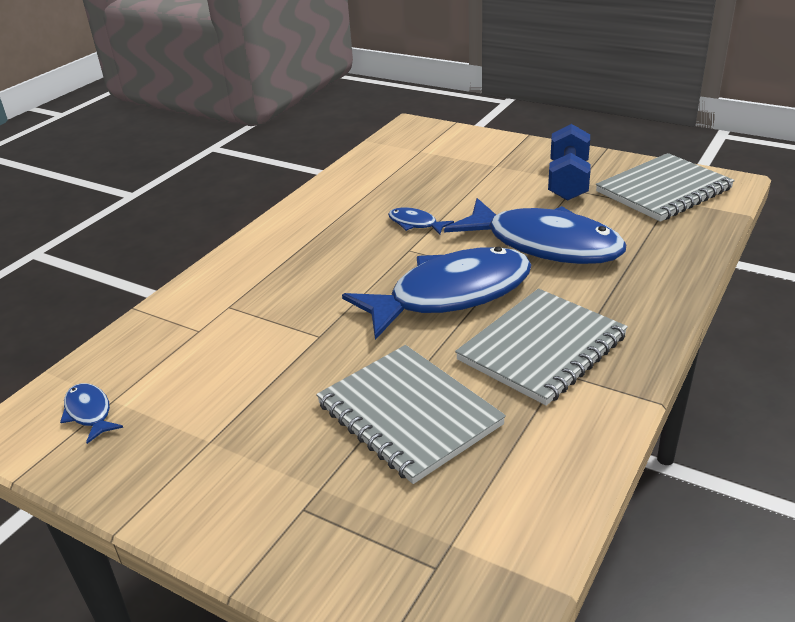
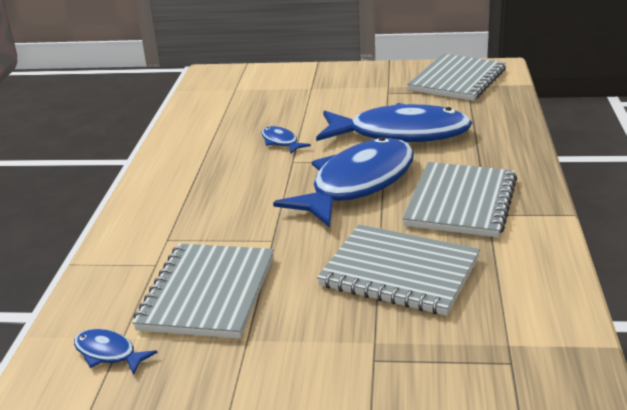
camera: 25 degrees left, 5 degrees down
blue fish [388,207,454,235] -> blue fish turned 45 degrees clockwise [261,126,311,154]
blue dumbbell [548,124,591,201] -> none
none -> grey notebook [132,243,274,339]

